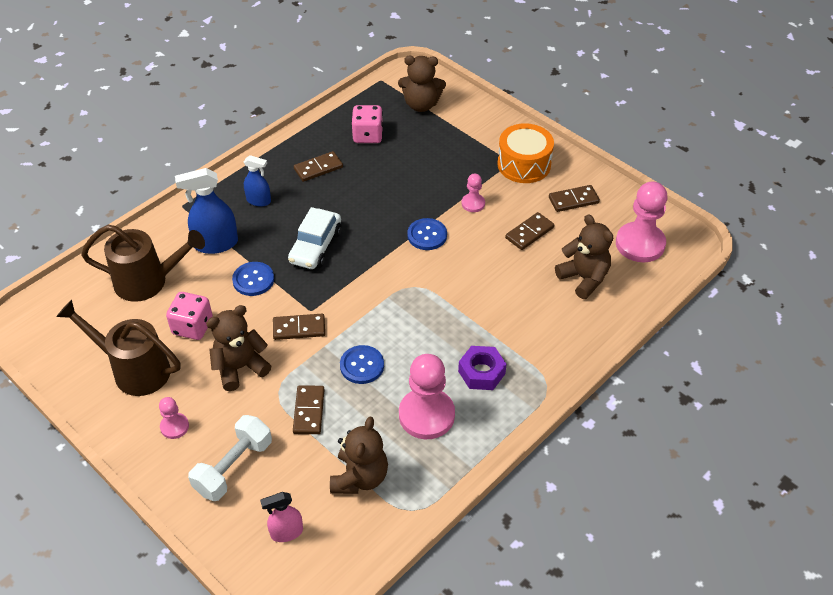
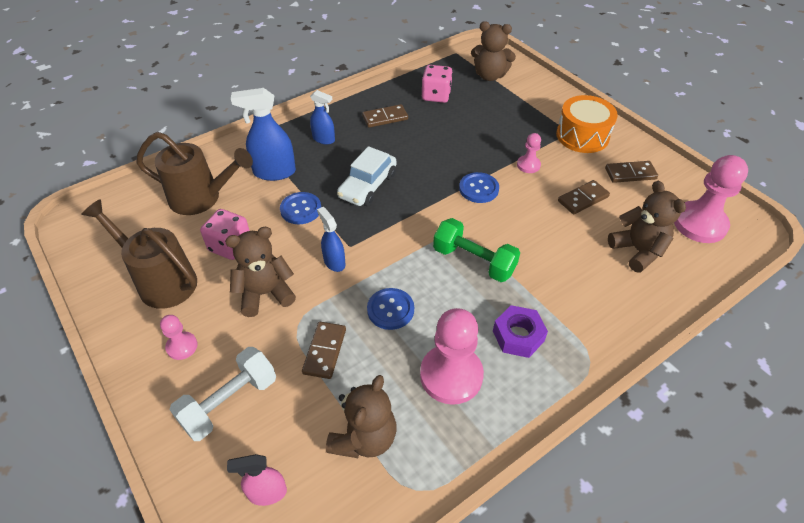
camera: 10 degrees right, 0 degrees up
brown domino [273,314,325,340] -> blue spray bottle [317,207,345,272]
none -> green dumbbell [433,218,520,282]

